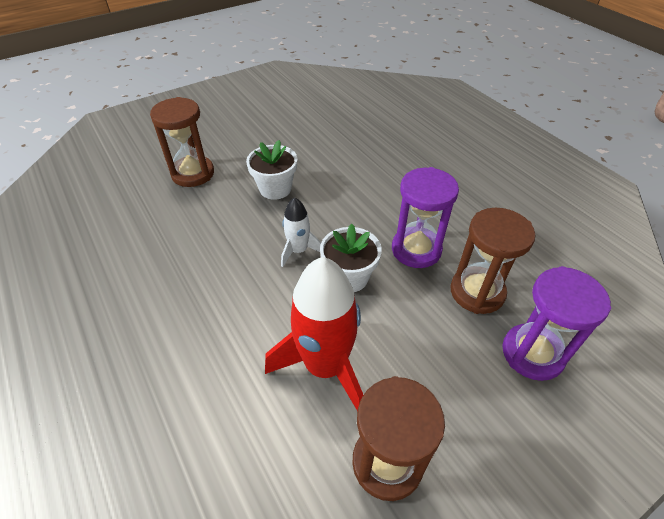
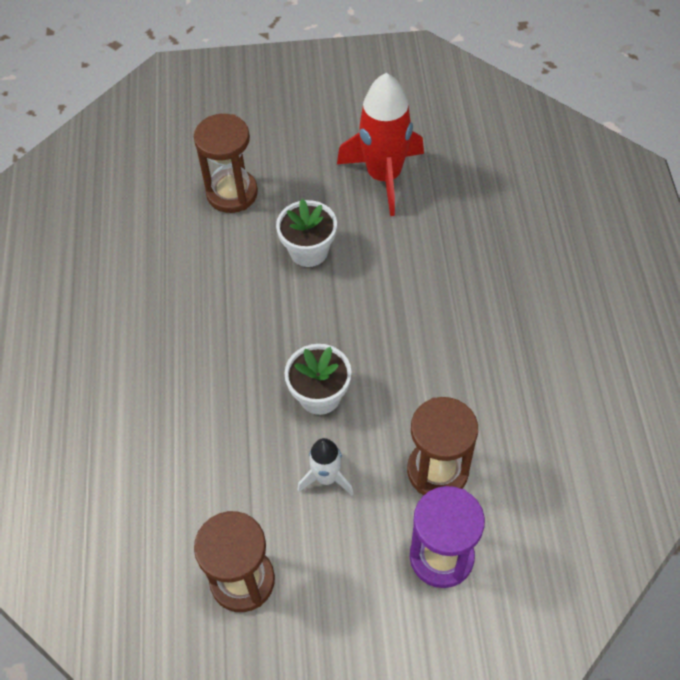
camera: 30 degrees right, 10 degrees up
red rocket [265,257,363,411] -> red rocket moved to [337,73,424,216]
white rocket [281,197,321,267] -> white rocket moved to [297,438,354,495]
purple hourglass [392,167,459,268] -> none

